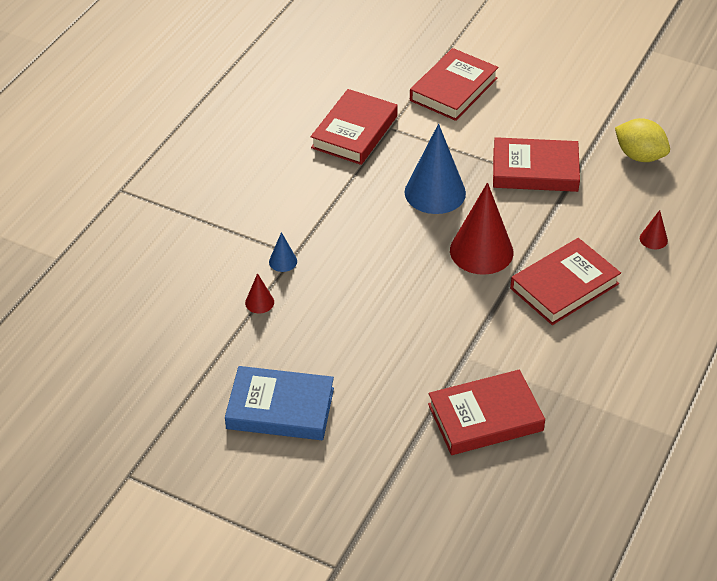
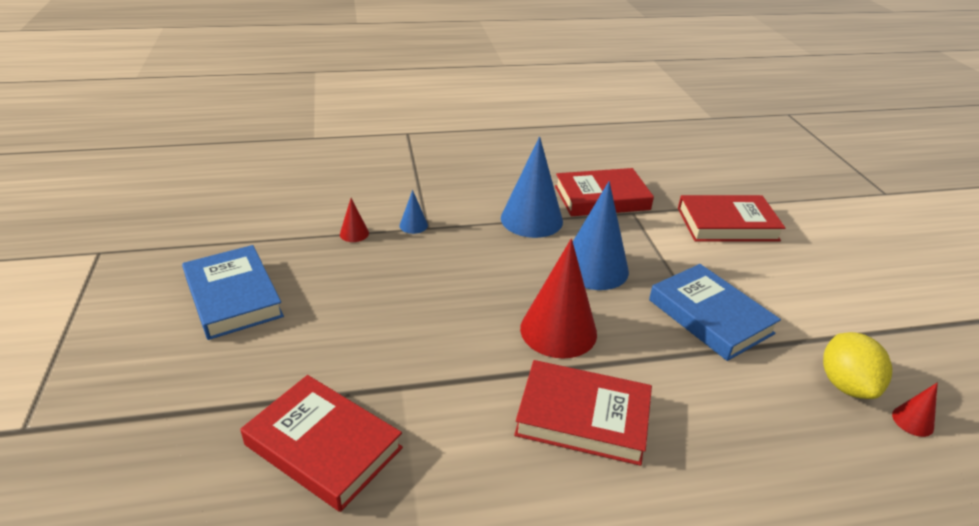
camera: 50 degrees right, 10 degrees down
red book [493,137,580,192] -> blue book [649,264,781,361]
red cone [640,210,668,249] -> red cone moved to [892,382,938,437]
none -> blue cone [501,136,563,238]

